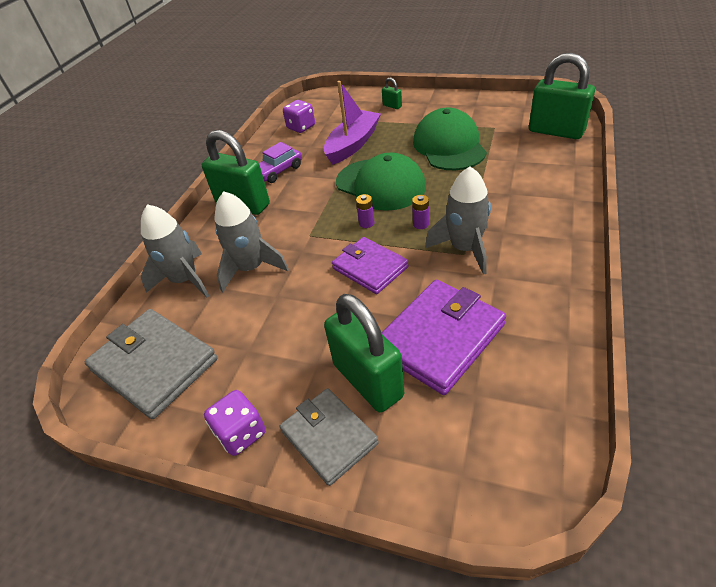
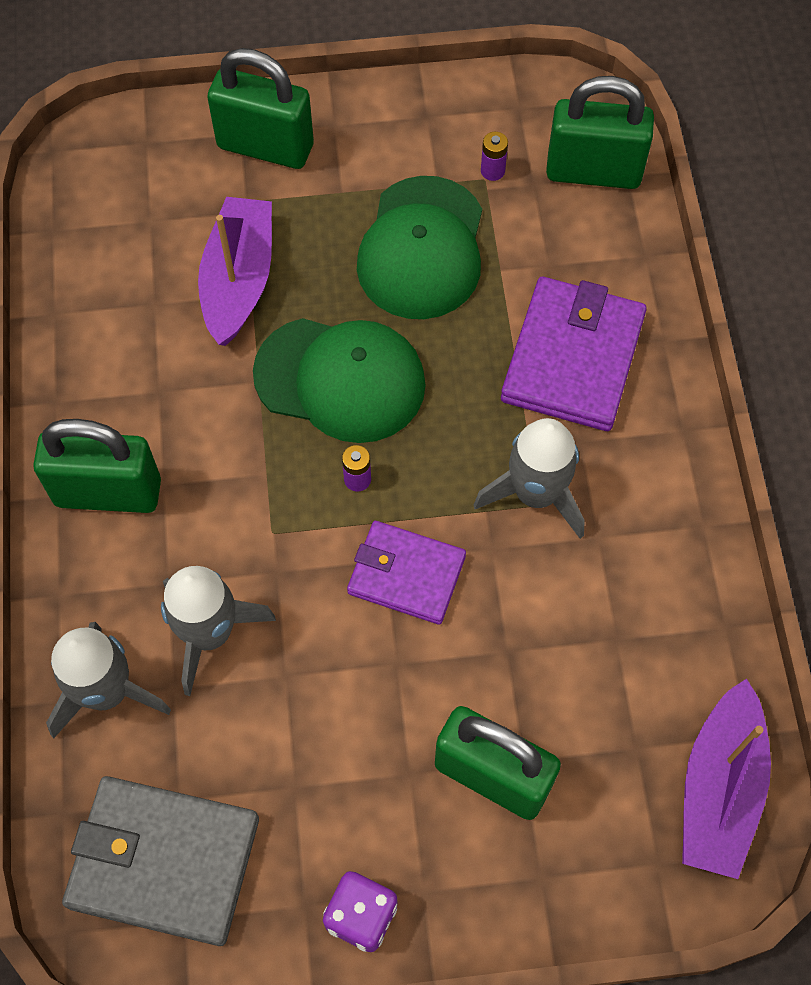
camera: 30 degrees left, 20 degrees up
purple car [259,142,302,183] -> none
grey wallet [280,388,379,486] -> none
purple dice [283,100,315,133] -> none
purple wallet [381,279,506,395] -> purple wallet moved to [501,277,647,431]
green padlock [382,77,402,109] -> green padlock [207,48,314,169], size x2.32
purple battery [412,195,429,229] -> purple battery moved to [481,132,508,181]
green cap [413,108,487,170] -> green cap turned 135 degrees counterclockwise [357,176,482,319]
none -> purple boat [682,678,771,879]

